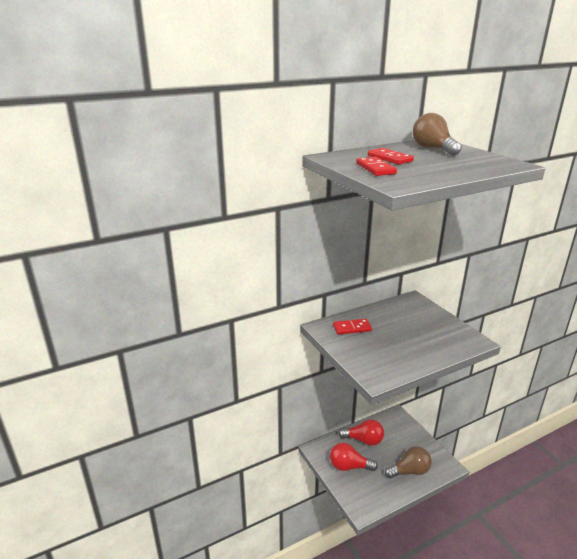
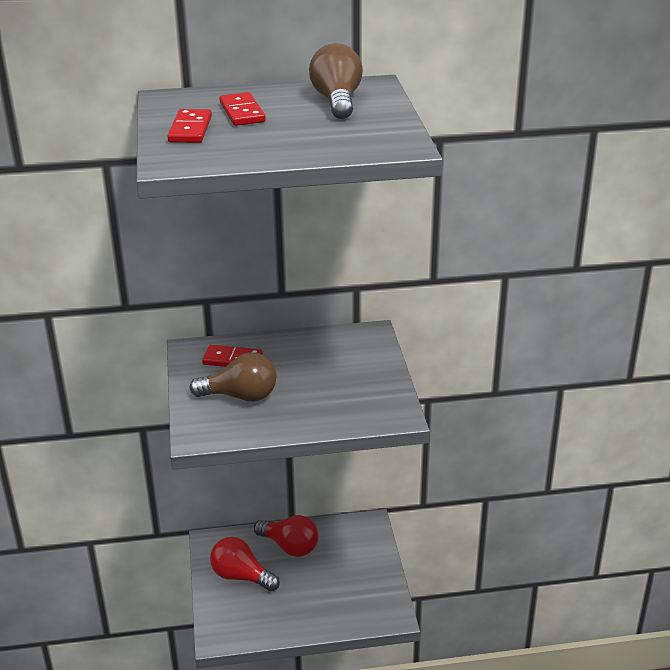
camera: 20 degrees right, 5 degrees up
brown light bulb [385,446,432,479] -> brown light bulb moved to [189,352,276,402]

